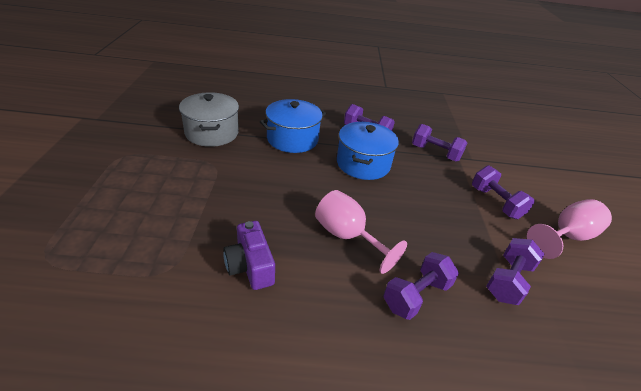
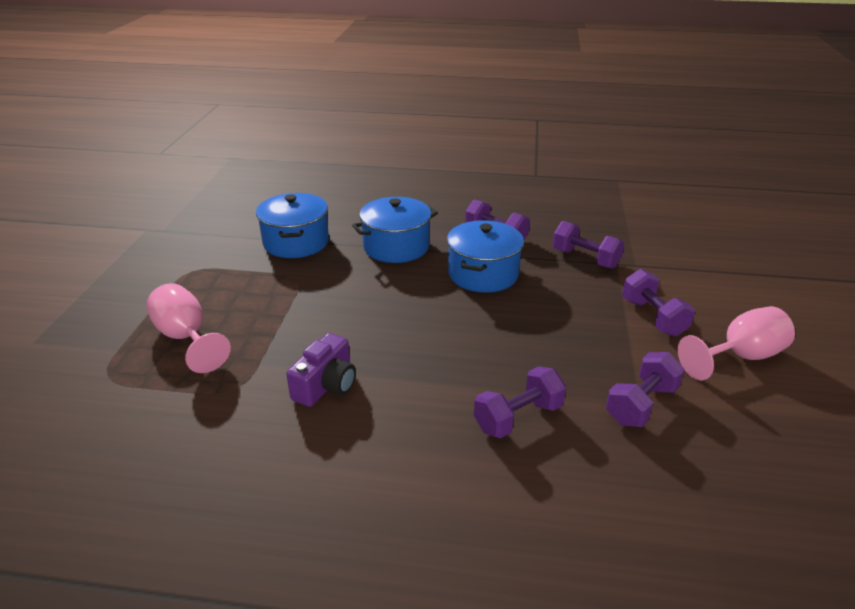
camera: 10 degrees right, 5 degrees down
grey pot [179,92,239,147] -> blue pot [256,193,329,258]
purple camera [223,221,275,290] -> purple camera turned 135 degrees counterclockwise [286,333,356,407]
pink goblet [315,190,407,274] -> pink goblet moved to [146,283,231,373]

